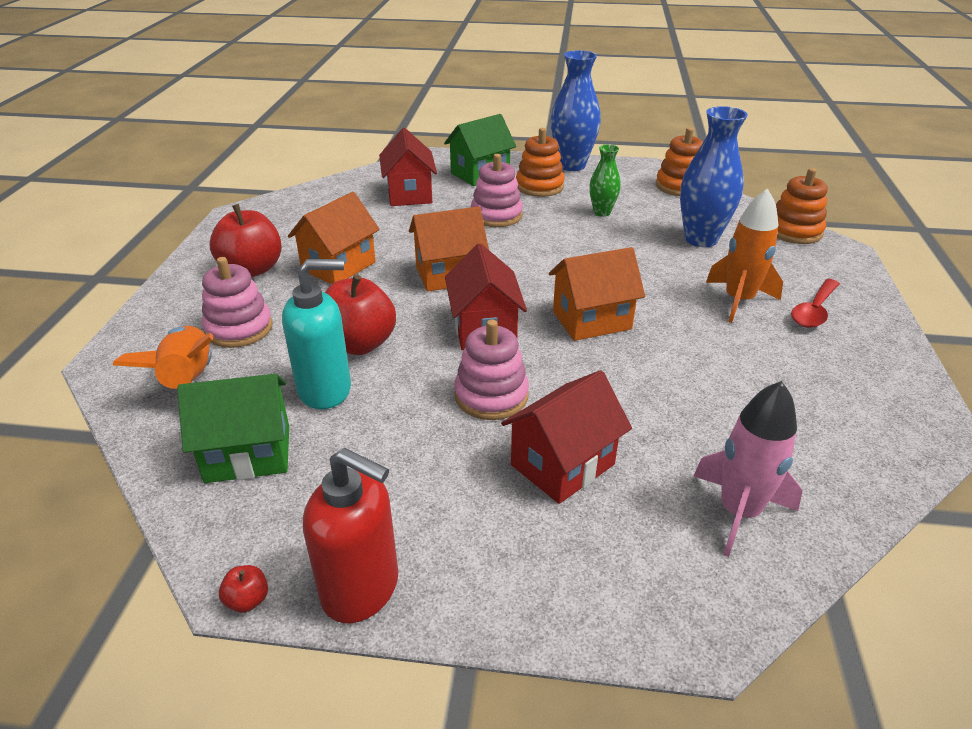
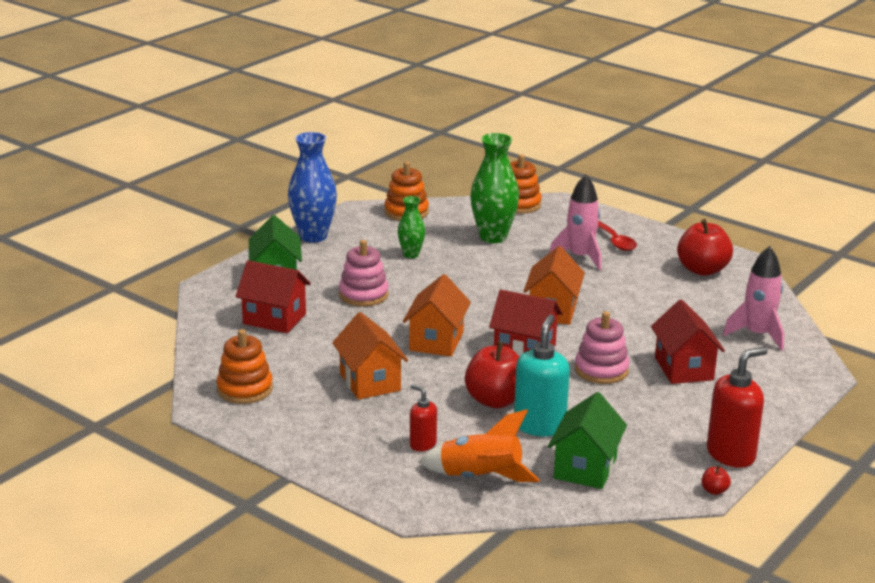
camera: 60 degrees left, 10 degrees down
pink stacking toy [202,257,273,348] -> red soap dispenser [410,384,437,451]
red apple [209,204,282,277] -> red apple moved to [677,219,733,276]
orange stacking toy [516,128,565,197] -> orange stacking toy moved to [216,329,273,404]
blue vase [680,106,748,247] -> green vase [470,133,519,243]
orange rocket [706,188,783,323] -> pink rocket [549,174,601,270]

